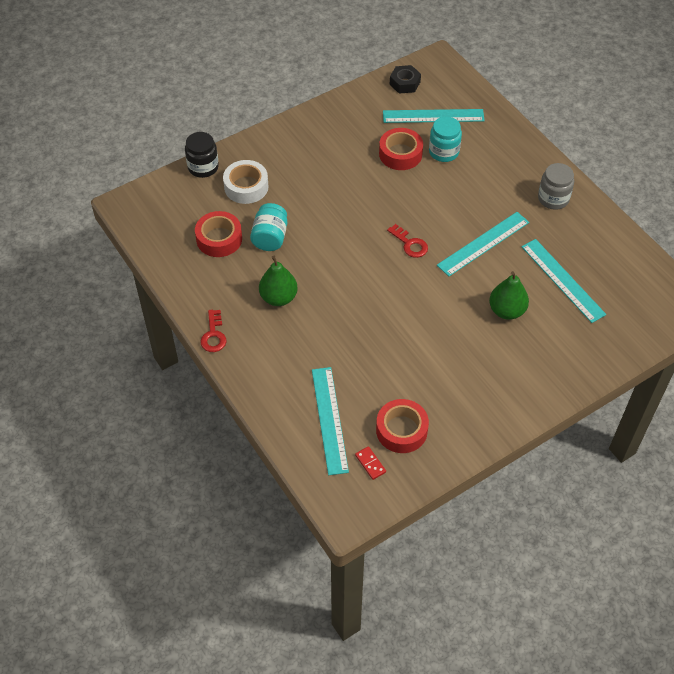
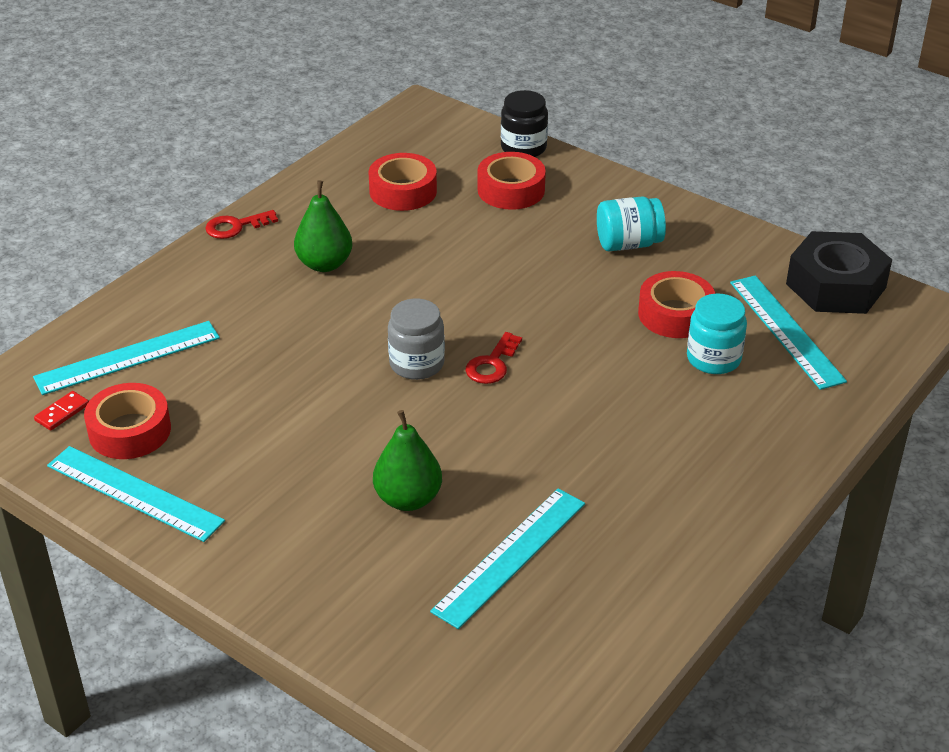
camera: 70 degrees right, 15 degrees down
white tape [223,160,269,204] -> red tape [478,152,546,210]
turquoise jar [250,203,287,251] -> turquoise jar moved to [597,196,666,251]
black nut [390,65,421,94] -> black nut [786,231,892,314], size x1.79
turquoise ruler [437,212,529,276] -> turquoise ruler moved to [47,446,225,542]
grey jar [538,163,574,210] -> grey jar moved to [388,299,445,380]

